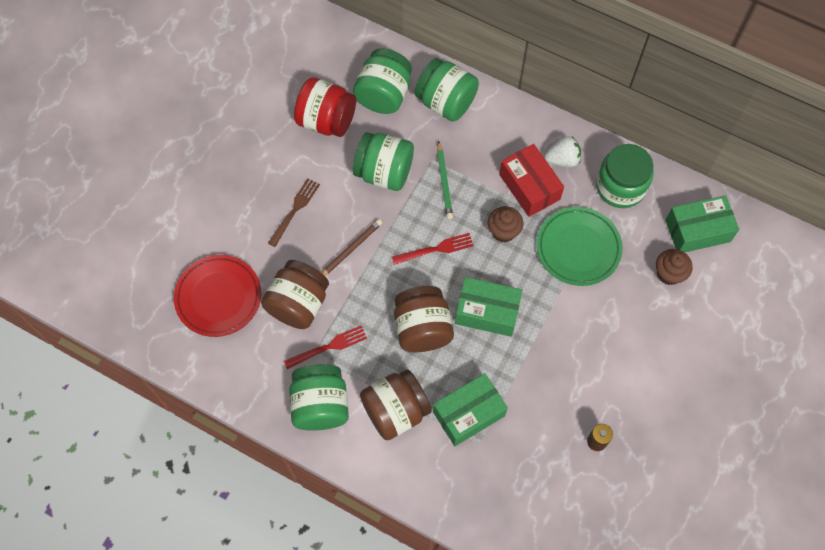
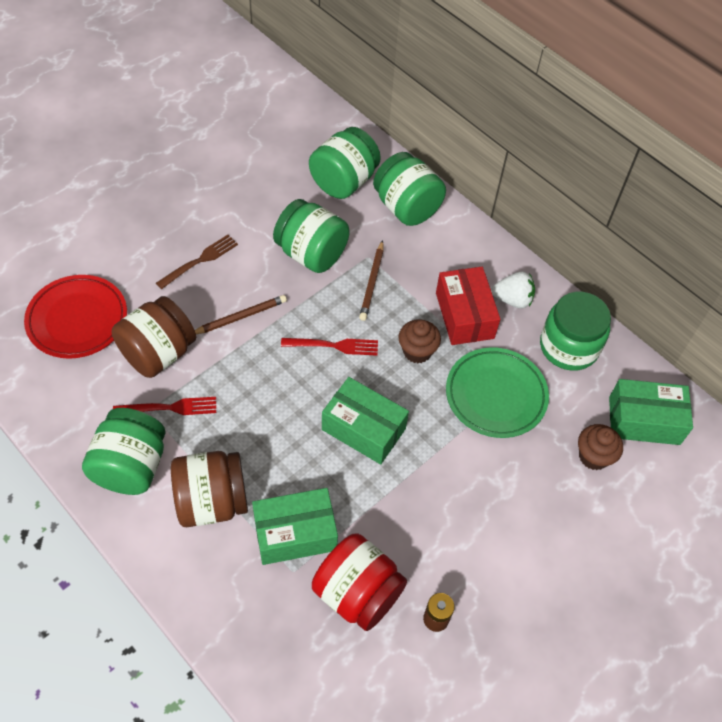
camera: 15 degrees right, 10 degrees down
red jar [294,77,356,137] -> red jar moved to [312,533,407,631]
brown jar [394,286,454,352] -> none
green pencil [437,141,453,219] -> brown pencil [359,240,383,321]

